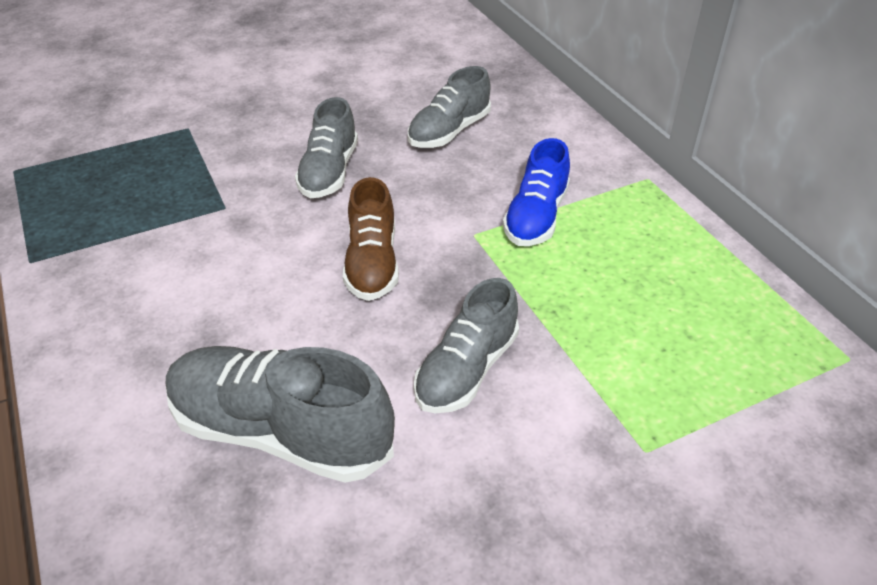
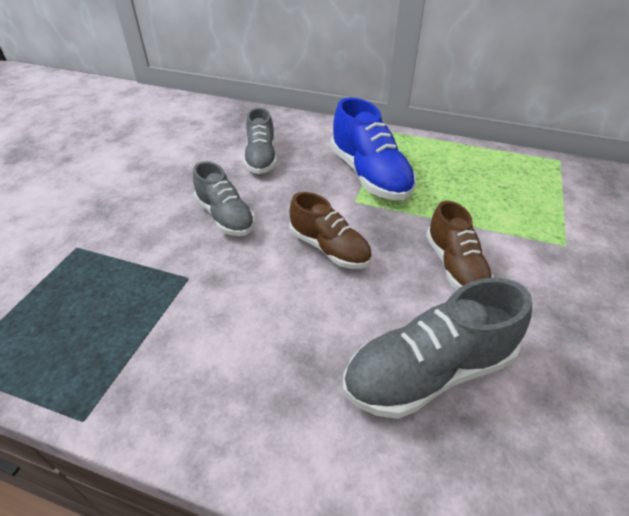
camera: 45 degrees left, 0 degrees up
grey shoe [414,278,519,413] -> brown shoe [426,201,494,290]
blue shoe [503,138,570,246] -> blue shoe [331,97,416,200], size x1.51

